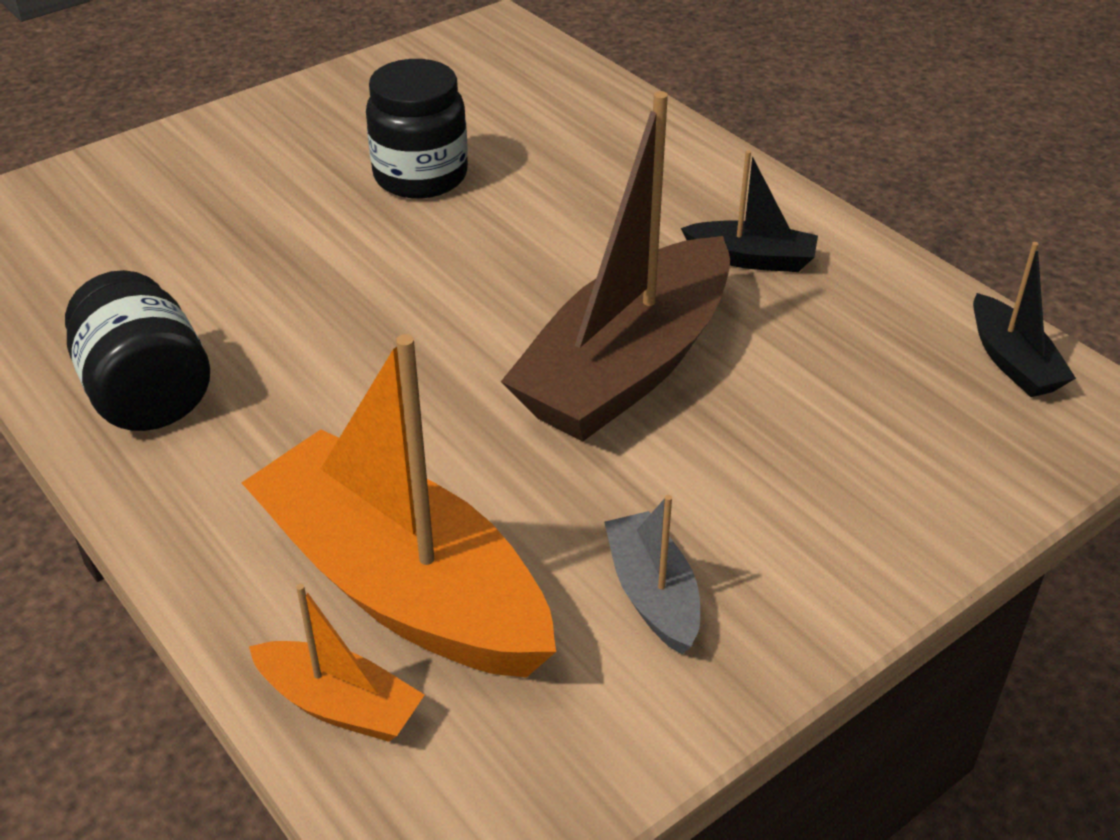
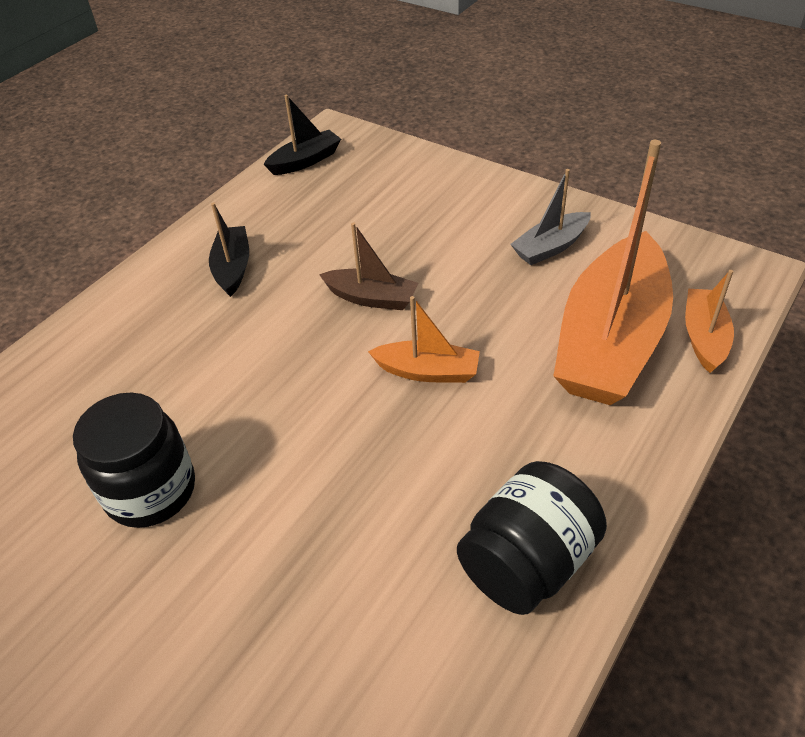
camera: 105 degrees left, 5 degrees up
brown boat [501,91,730,441] -> brown boat [319,222,418,310], size x0.46
none -> orange boat [368,296,480,383]

